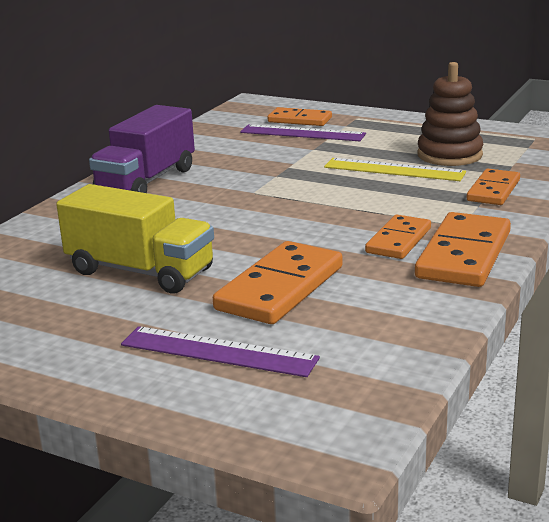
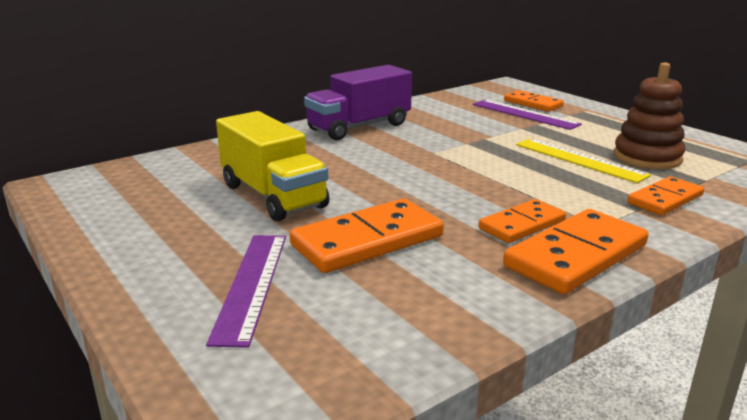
camera: 25 degrees right, 0 degrees up
purple ruler [121,326,320,377] -> purple ruler turned 45 degrees clockwise [206,235,286,348]

